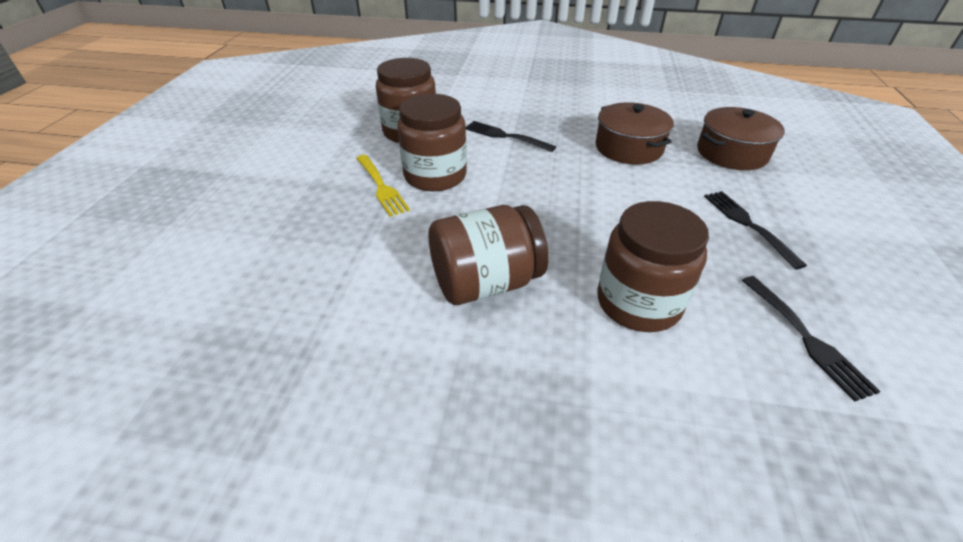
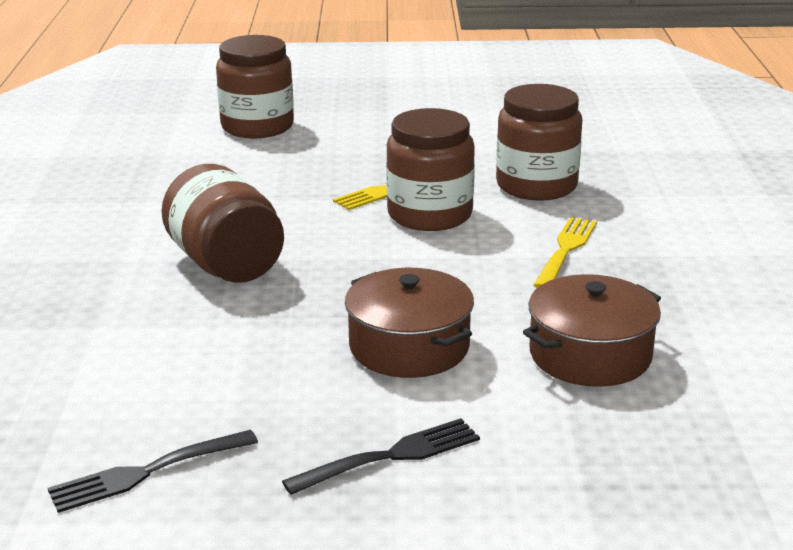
camera: 80 degrees right, 15 degrees down
black fork [466,121,556,152] -> yellow fork [533,217,597,288]
brown jar [597,201,709,332] -> brown jar moved to [216,35,294,138]
brown pot [697,107,785,170] -> brown pot moved to [345,268,474,378]

